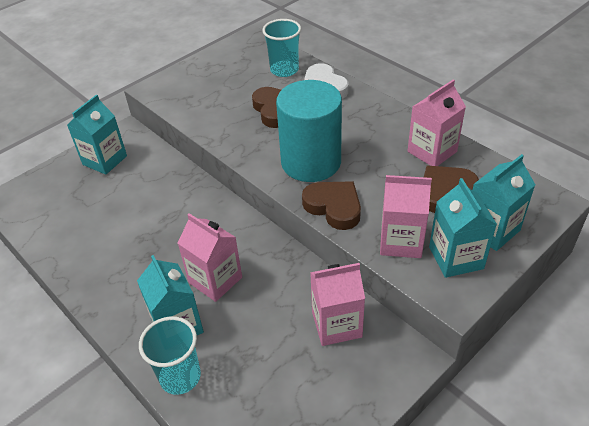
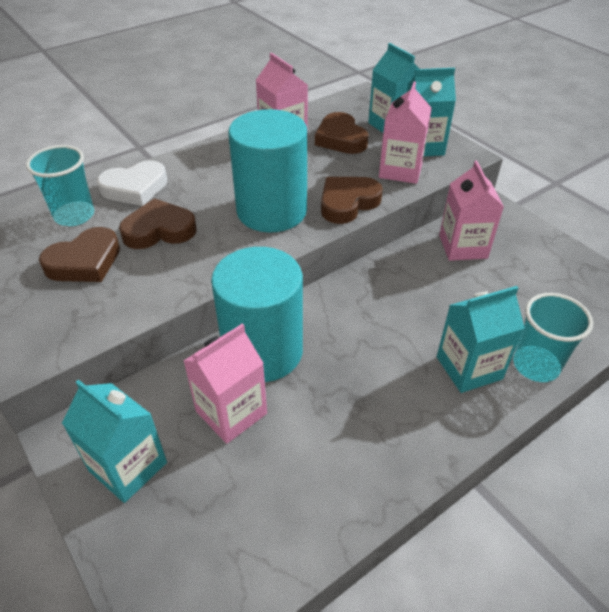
camera: 85 degrees left, 0 degrees up
pink carton [178,213,242,302] -> pink carton moved to [184,324,267,444]
none -> brown heart [39,227,120,282]
none -> turquoise cylinder [211,247,303,382]

